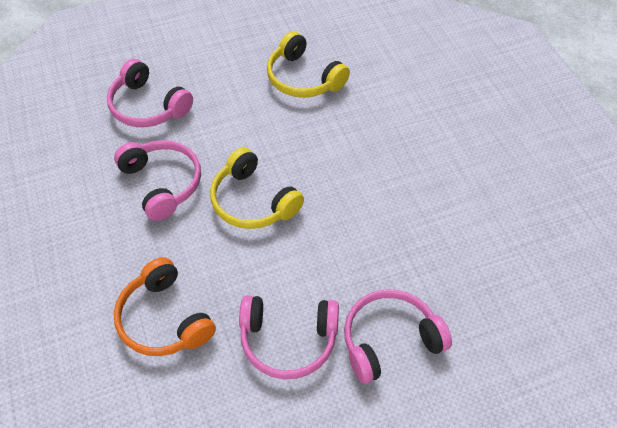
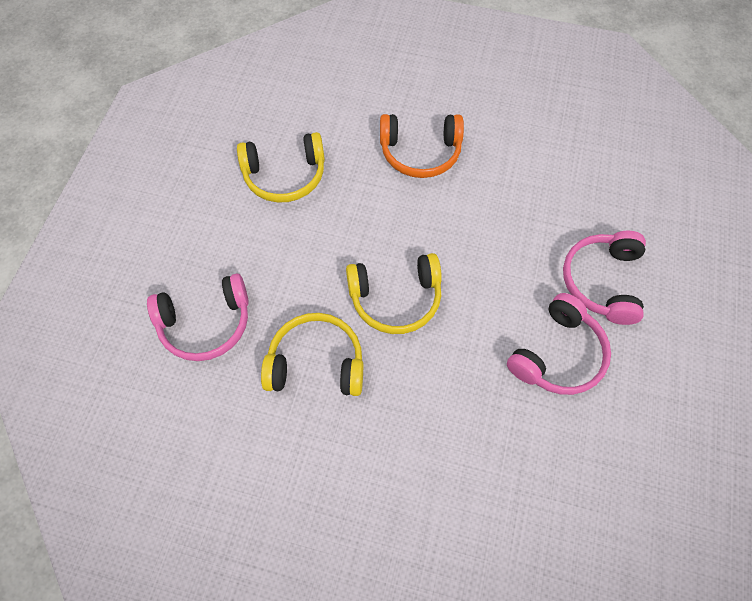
camera: 55 degrees left, 10 degrees up
pink headphones [114,140,201,221] -> yellow headphones [261,313,363,396]
orange headphones [114,257,216,356] -> orange headphones moved to [380,114,464,178]

